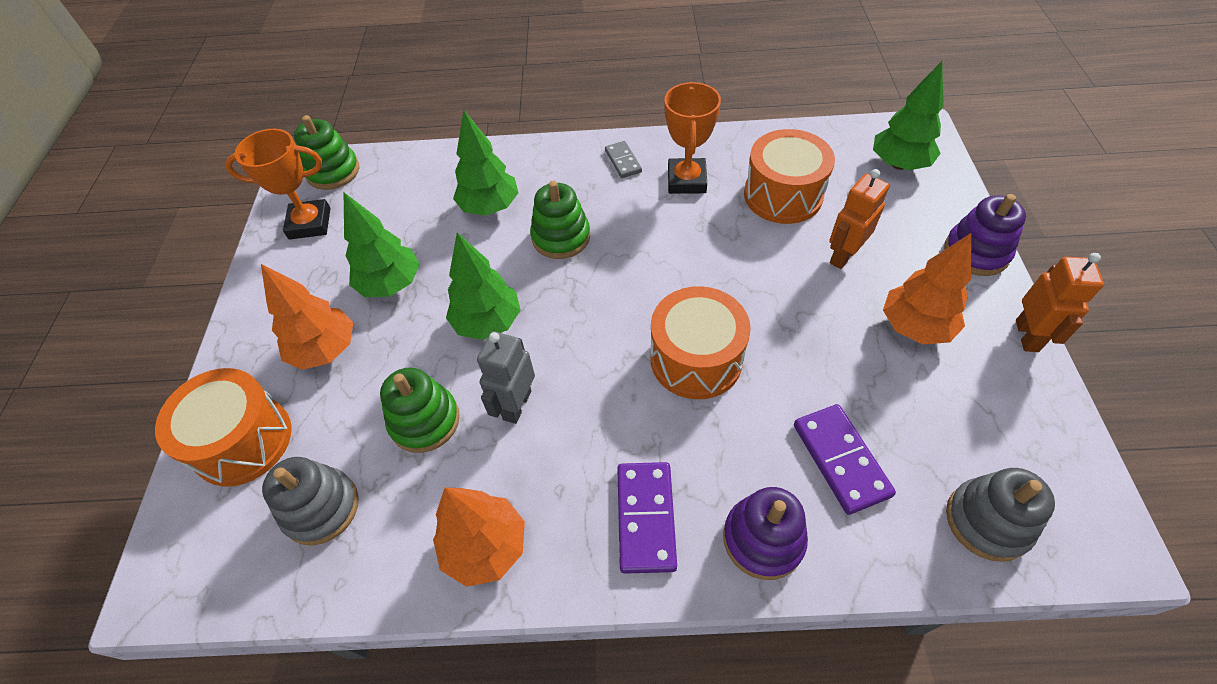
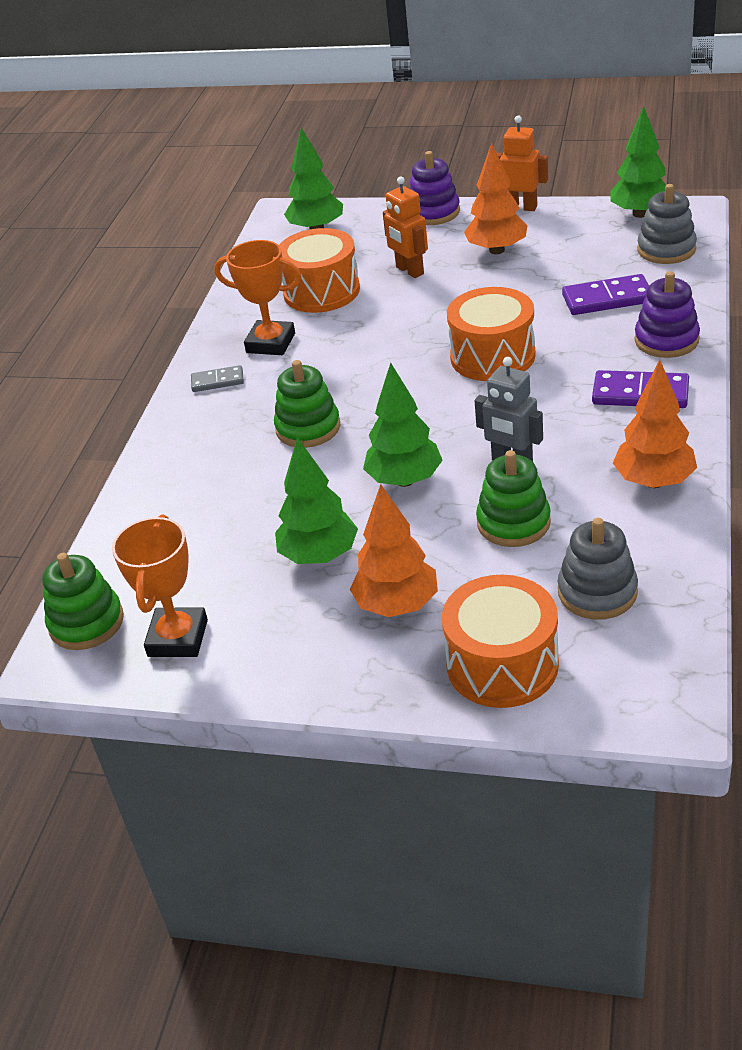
camera: 75 degrees left, 15 degrees down
green tree [453,110,519,216] -> green tree moved to [610,106,666,218]

